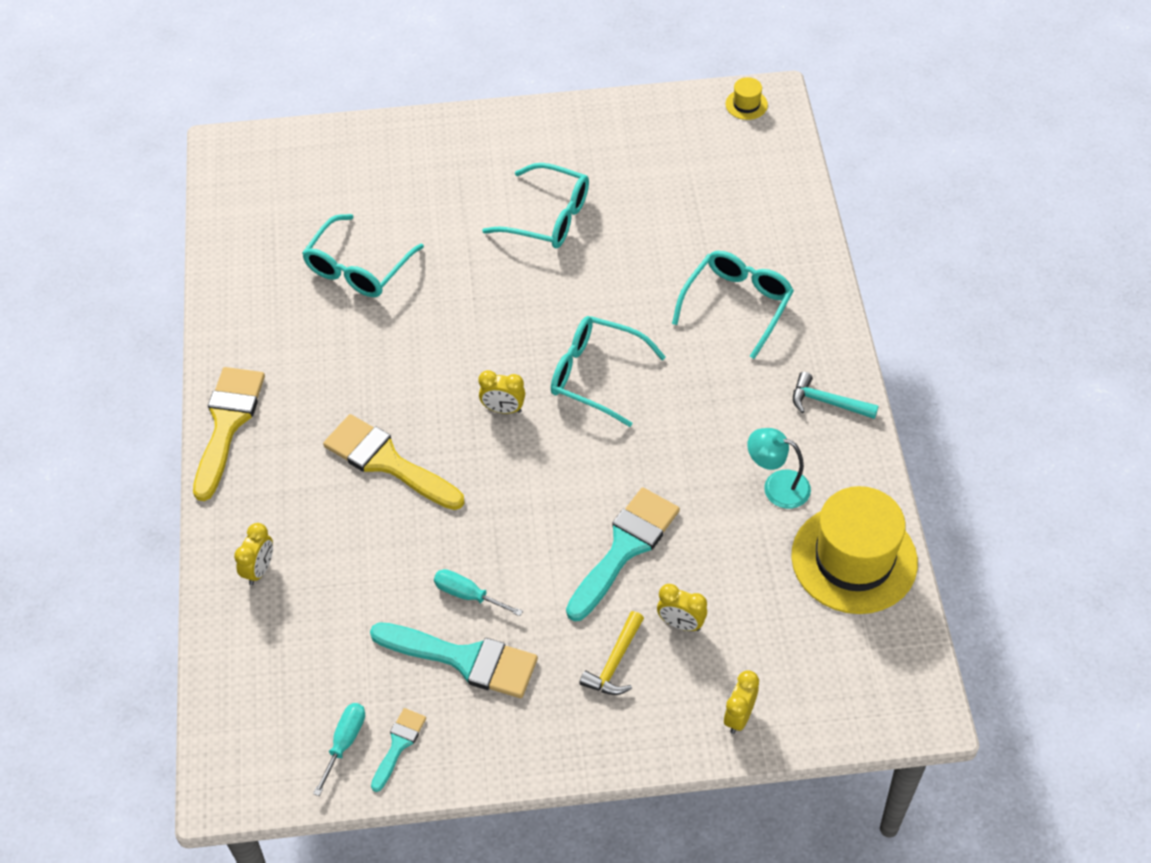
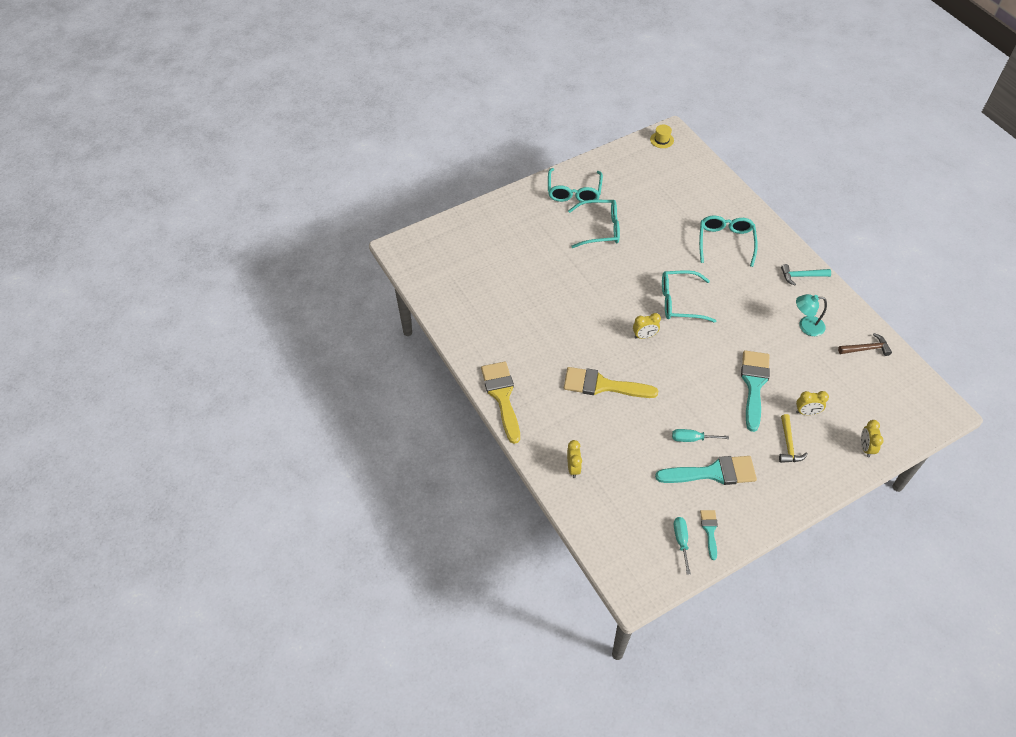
camera: 25 degrees left, 0 degrees up
turquoise glasses [302,214,424,297] -> turquoise glasses moved to [548,168,603,202]
yellow hat [791,486,918,614] -> brown hammer [838,333,892,356]

